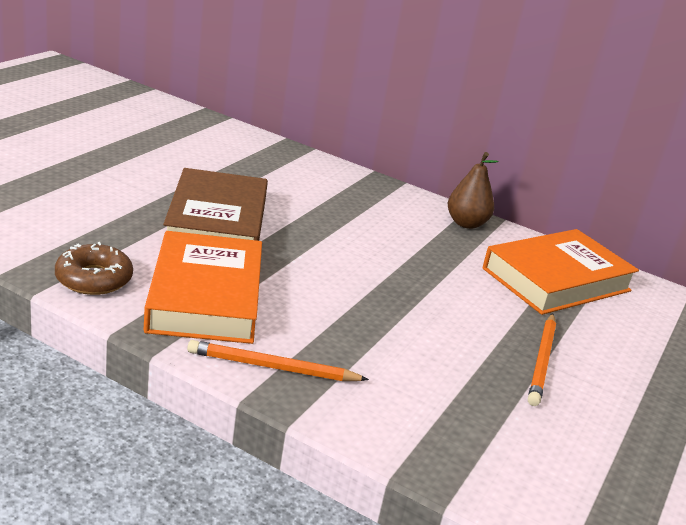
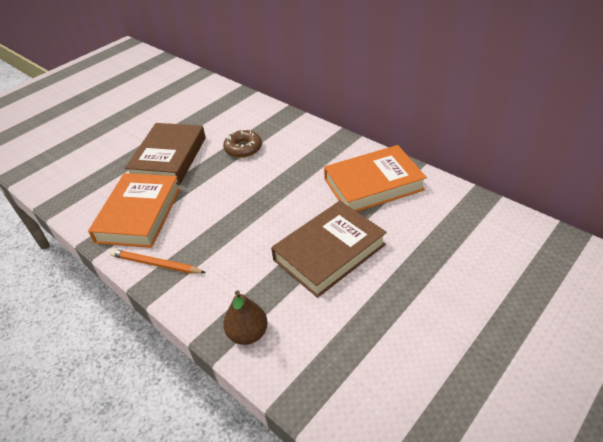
camera: 20 degrees right, 15 degrees up
brown donut [55,242,133,295] -> brown donut moved to [223,129,262,158]
brown pear [448,152,499,229] -> brown pear moved to [223,291,268,345]
orange pencil [528,313,556,406] -> brown book [271,201,387,298]

